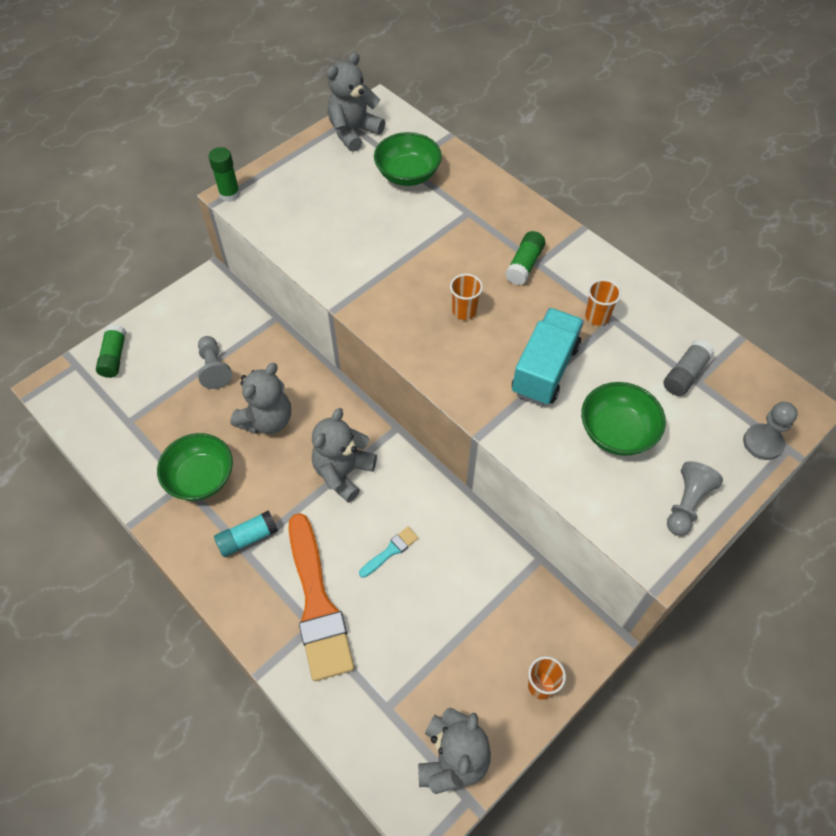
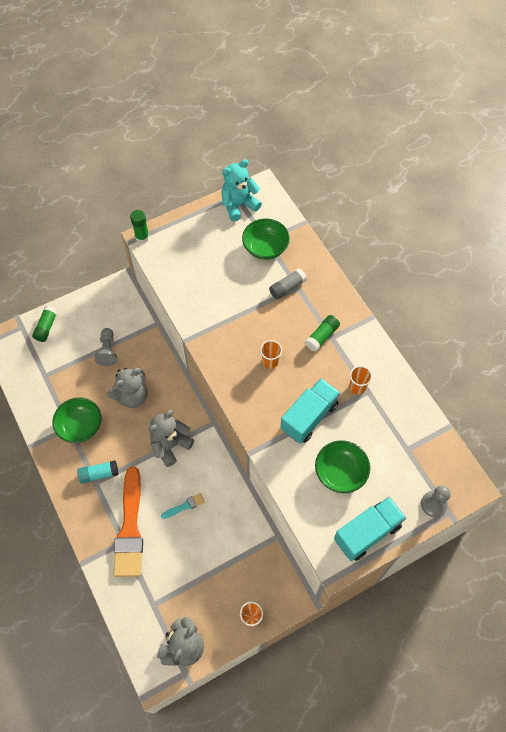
camera: 15 degrees right, 5 degrees up
grey teddy bear [327,52,385,152] -> turquoise teddy bear [221,159,262,221]
grey glue stick [664,339,714,396] -> grey glue stick moved to [269,268,307,299]
grey pawn [667,461,723,536] -> turquoise truck [334,497,406,561]

